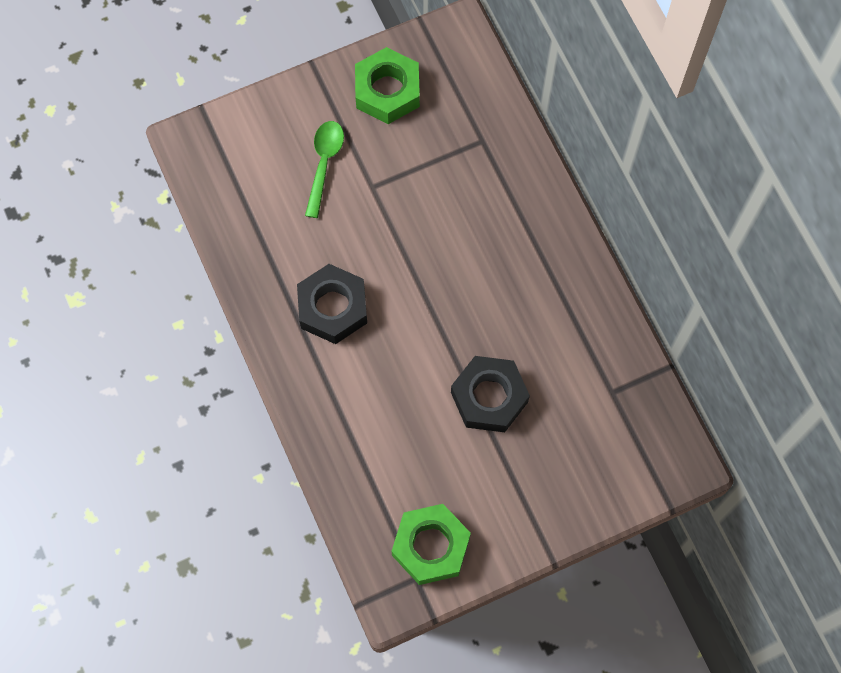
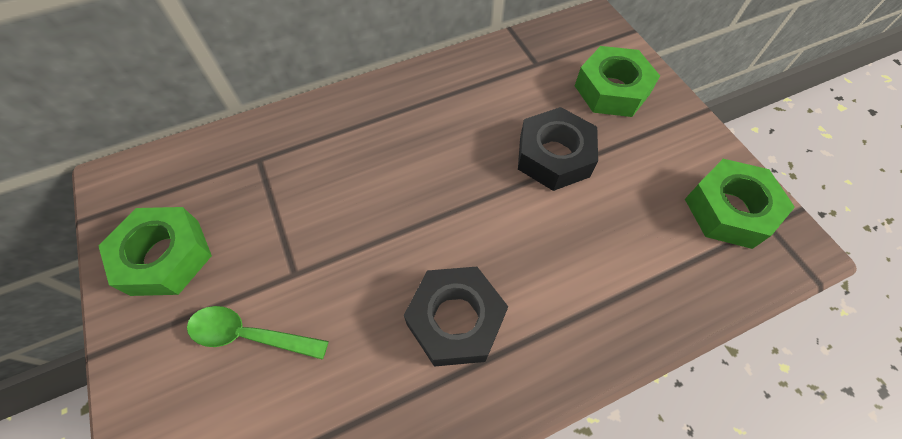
camera: 90 degrees left, 10 degrees down
none -> green nut [575,46,660,117]

